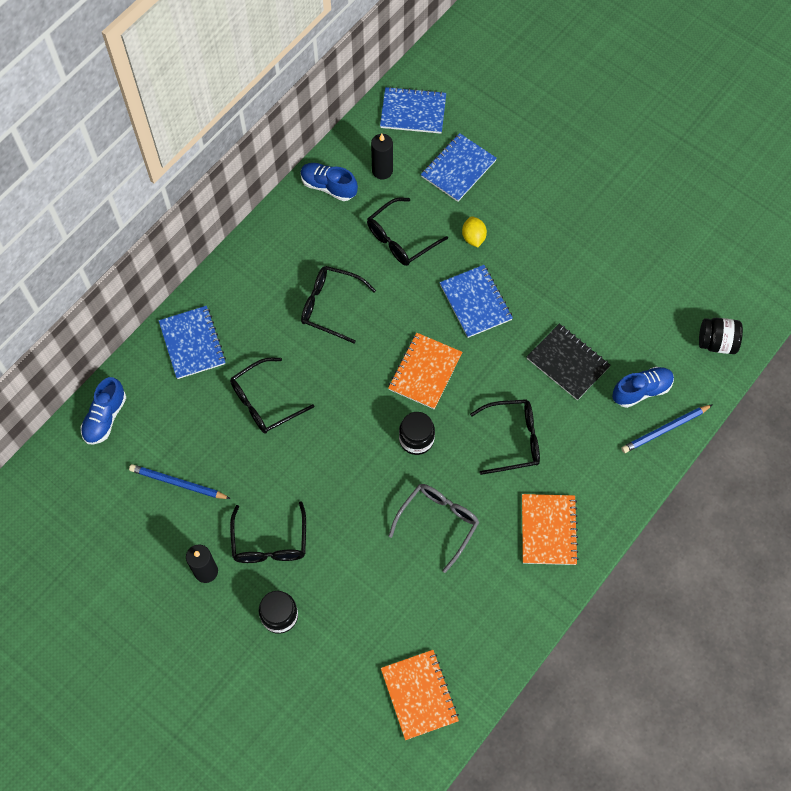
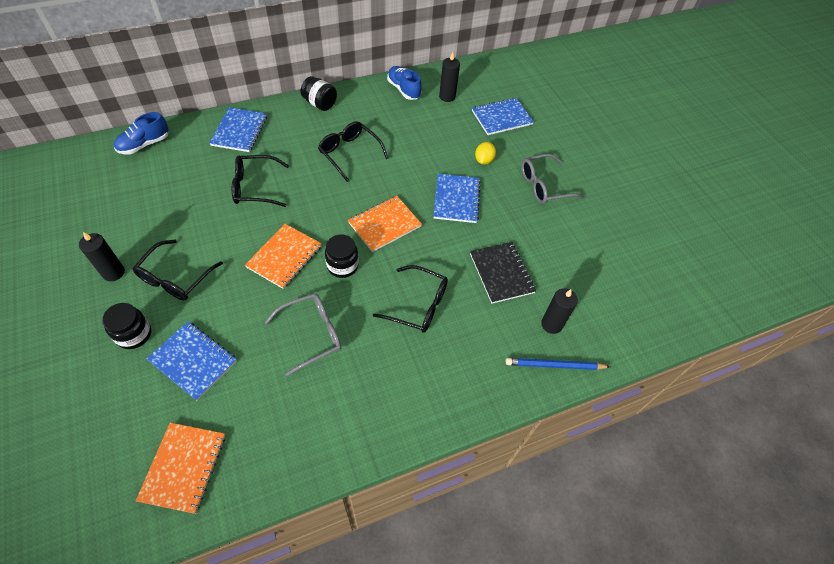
camera: 25 degrees right, 10 degrees down
blue pencil [129,464,231,499] -> none
black glasses [367,197,448,266] -> none
blue notebook [380,86,446,134] -> blue notebook moved to [146,322,237,401]
orange notebook [522,494,579,565] -> orange notebook moved to [245,224,322,289]
blue shoe [612,367,674,408] -> black candle [541,288,578,334]
black jar [699,318,743,354] -> black jar moved to [300,76,337,111]
none -> grey glasses [521,154,584,204]

